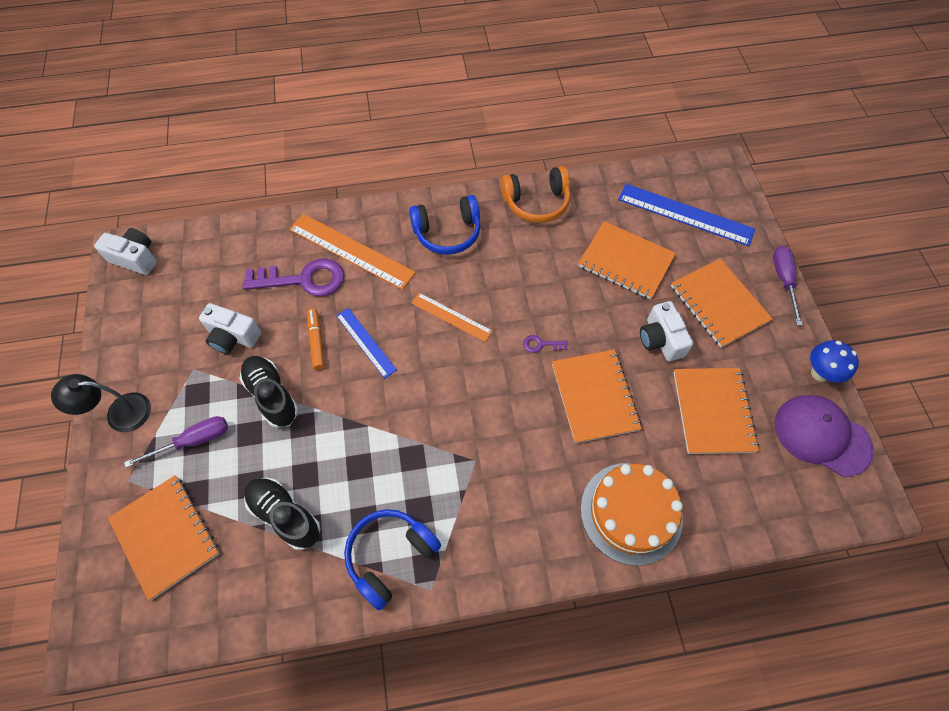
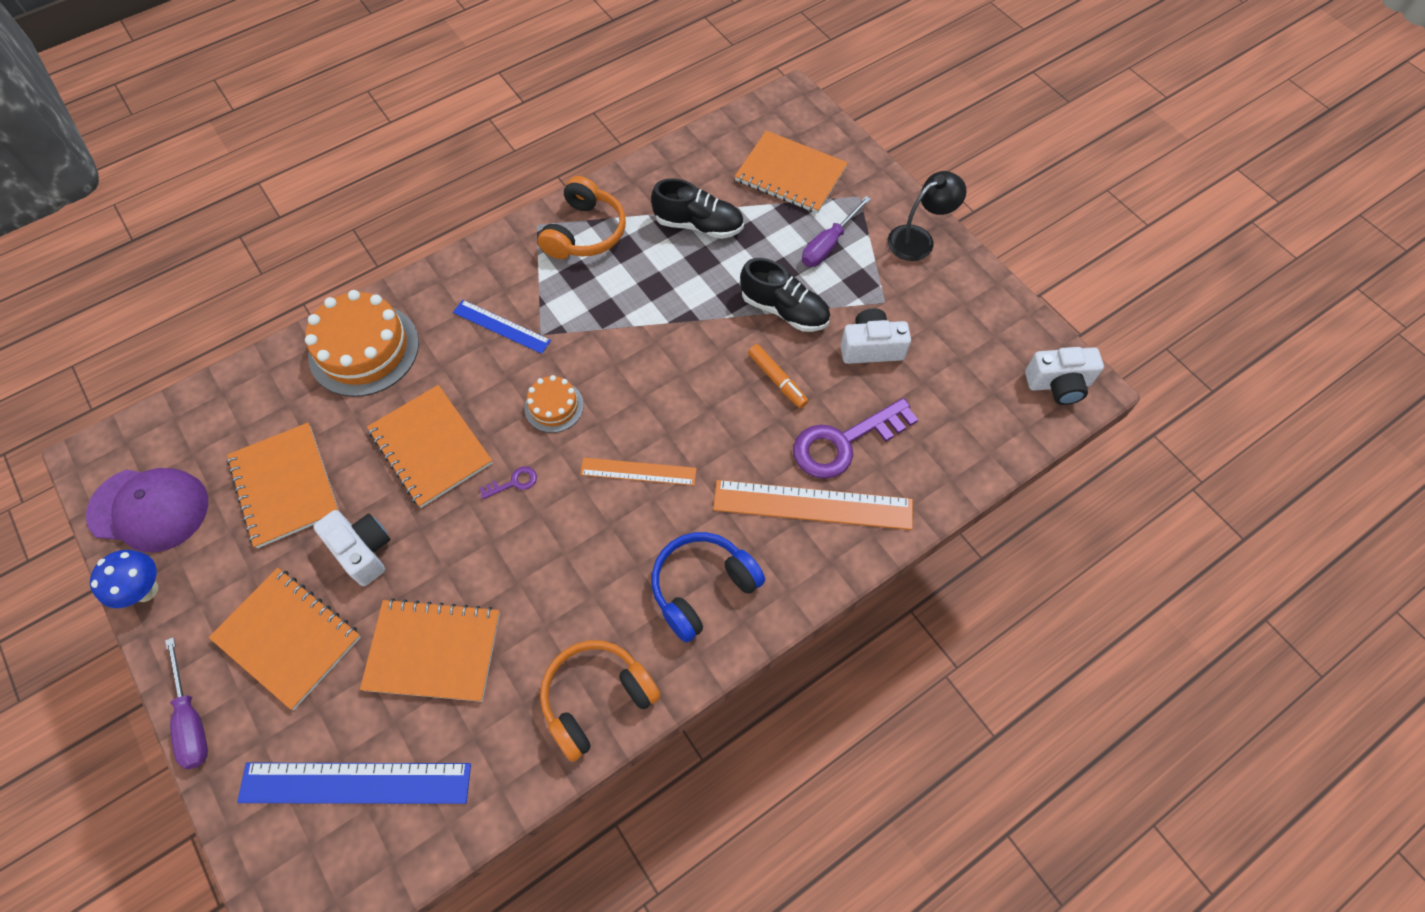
camera: 155 degrees right, 0 degrees up
blue ruler [336,308,397,378] -> blue ruler moved to [453,300,551,354]
blue headphones [344,509,441,610] -> orange headphones [538,176,626,259]
none -> orange cake [524,375,584,433]

